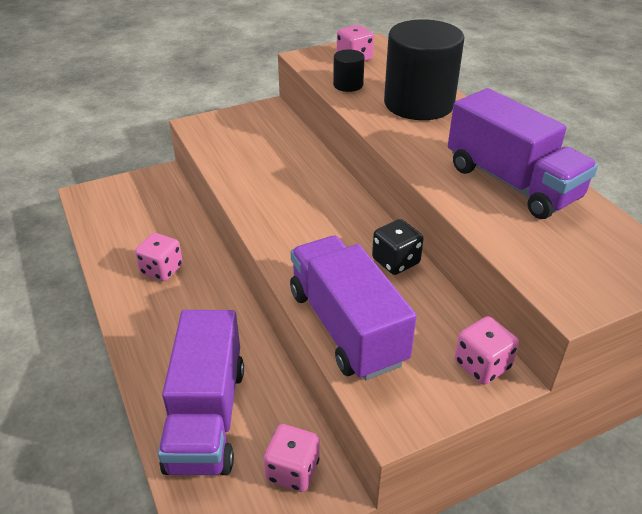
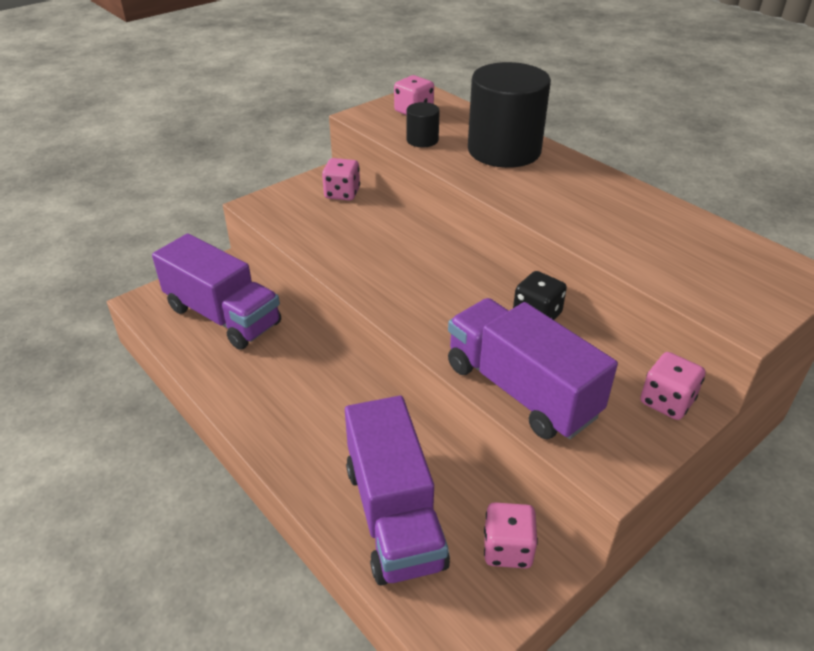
camera: 15 degrees left, 0 degrees up
pink dice [135,233,183,281] -> pink dice moved to [322,158,360,201]
purple truck [448,88,598,219] -> purple truck moved to [152,233,281,350]

